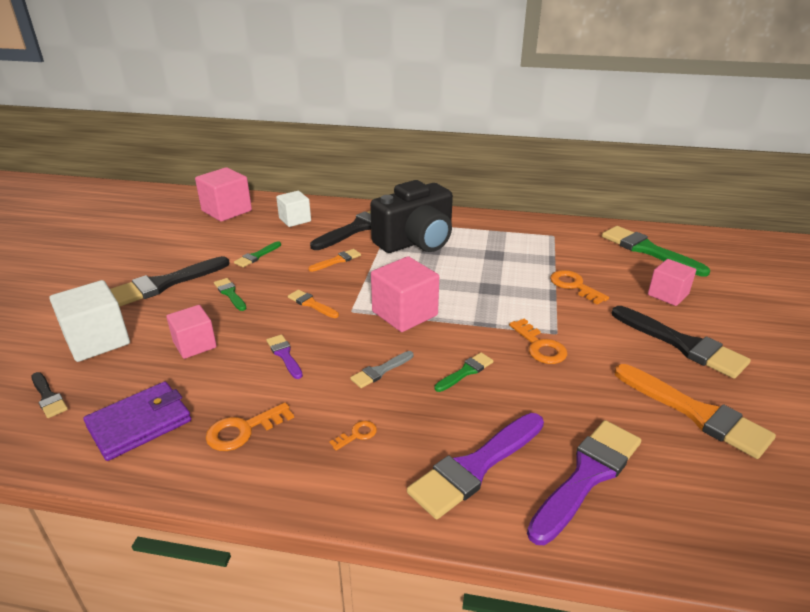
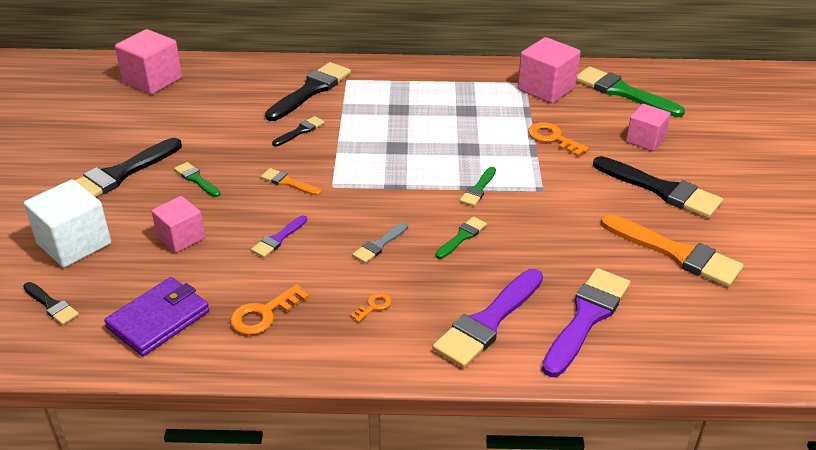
camera: 10 degrees left, 5 degrees up
green brush [234,241,281,267] -> green brush moved to [460,167,496,206]
purple brush [266,334,303,379] -> purple brush turned 105 degrees counterclockwise [251,215,307,258]
white cube [276,191,311,227] -> none
orange brush [308,249,361,272] -> black brush [272,116,325,146]
black camera [370,180,453,253] -> none
pink cube [371,256,439,332] -> pink cube moved to [518,37,581,103]
orange key [509,319,567,364] -> none

